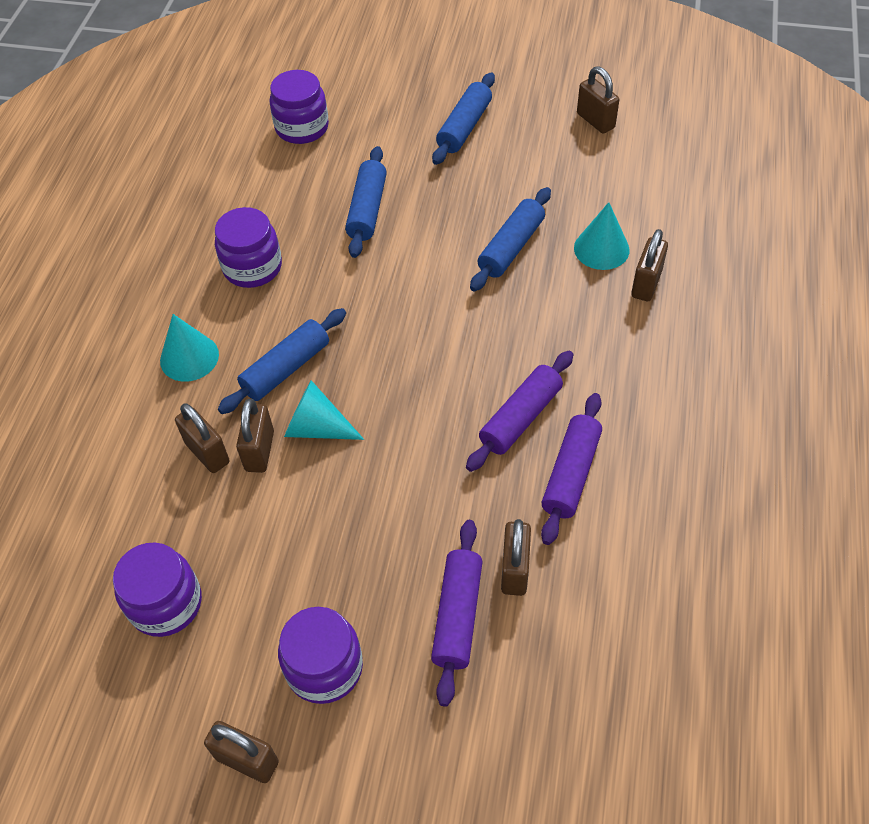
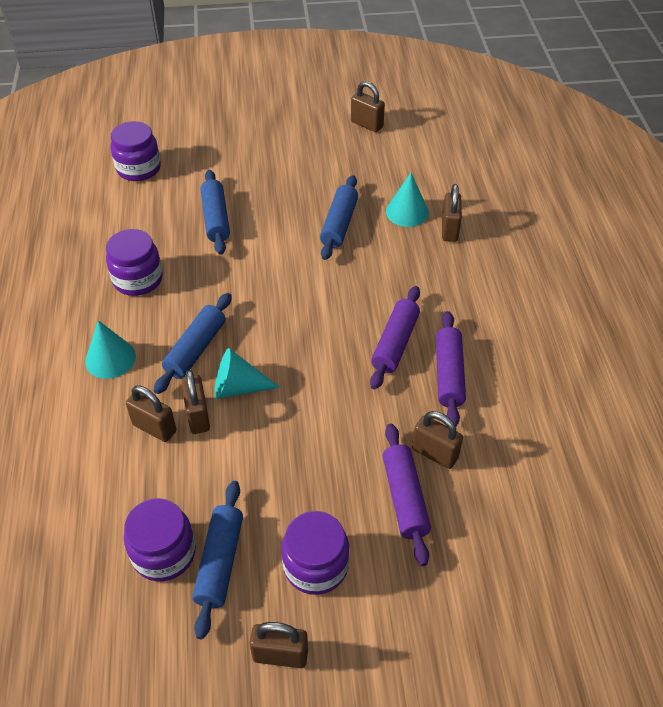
camera: 20 degrees left, 5 degrees down
blue rolling pin [432,72,495,165] -> blue rolling pin moved to [192,481,243,639]
brown padlock [501,519,531,596] -> brown padlock turned 45 degrees counterclockwise [412,411,463,469]

